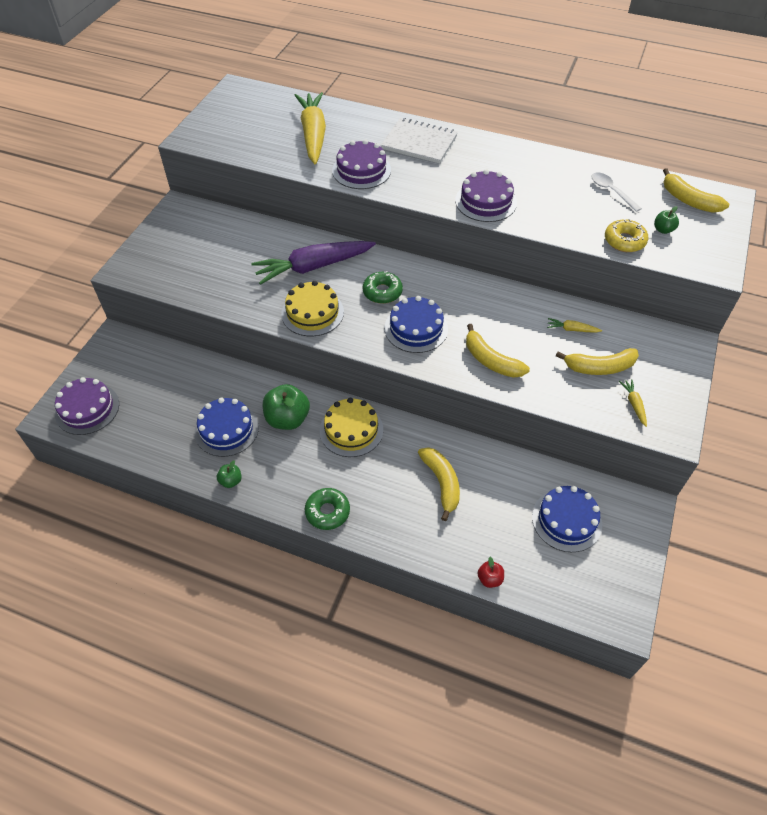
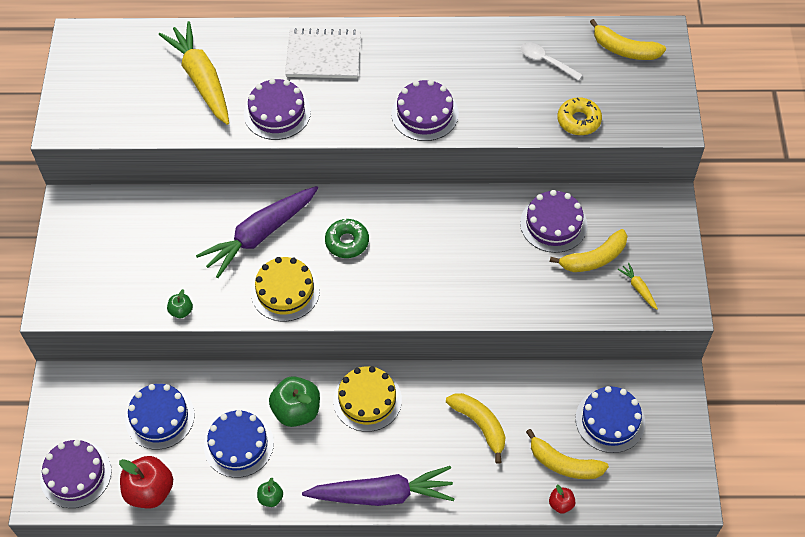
camera: 20 degrees left, 5 degrees up
green donut [305,488,350,530] -> purple carrot [302,466,455,506]
blue cake [385,296,448,353] -> blue cake moved to [125,384,195,450]
yellow banana [466,324,530,378] -> yellow banana moved to [526,429,609,479]
yellow carrot [547,318,602,333] -> purple cake [520,190,588,253]
green apple [654,206,679,234] -> green apple moved to [167,289,193,318]
none -> red apple [119,456,173,508]

